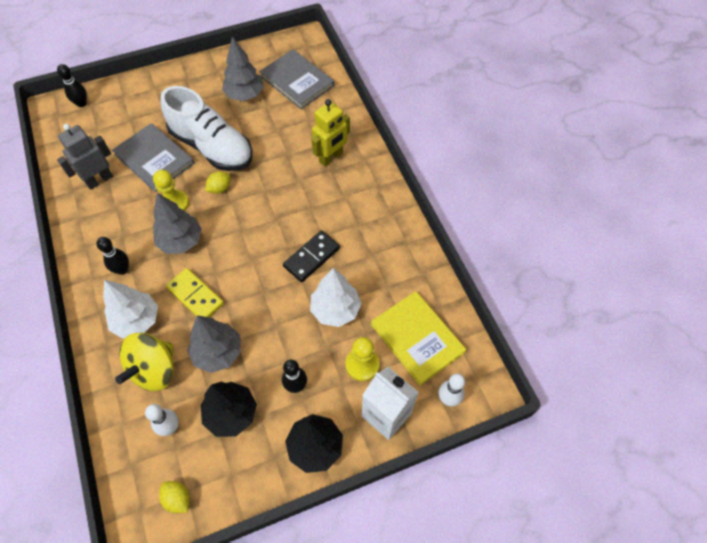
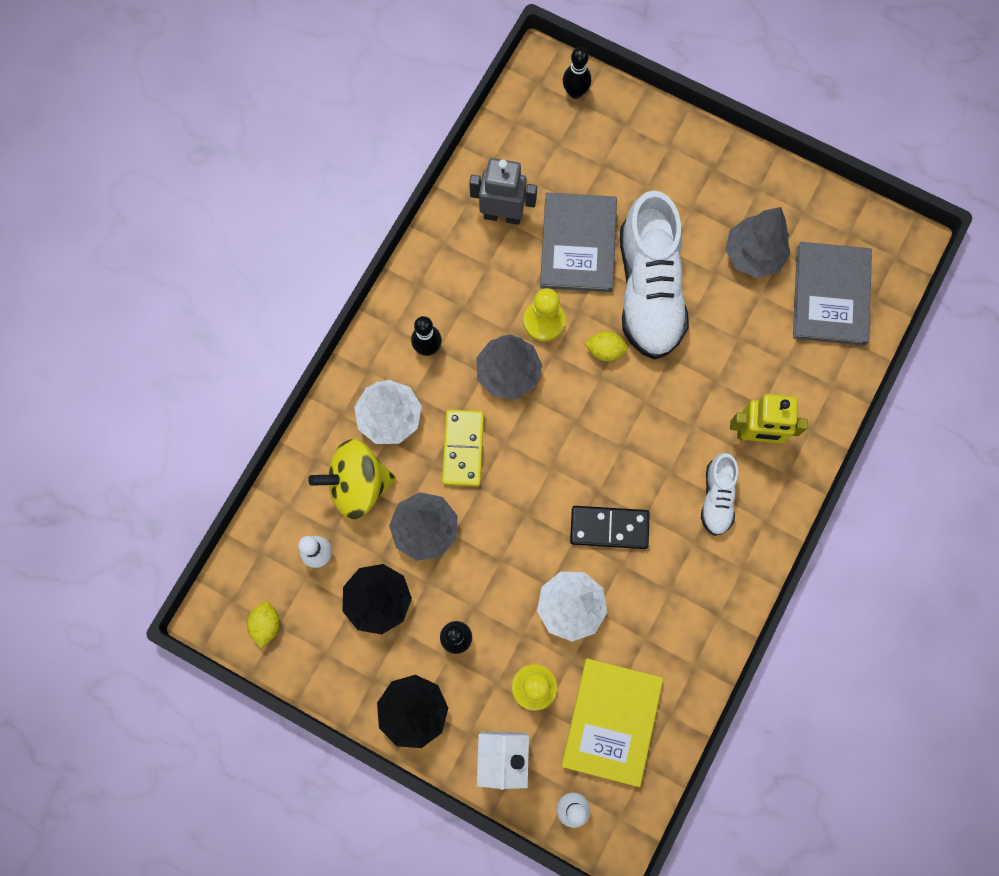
camera: 50 degrees right, 15 degrees up
none -> white shoe [701,453,738,536]

